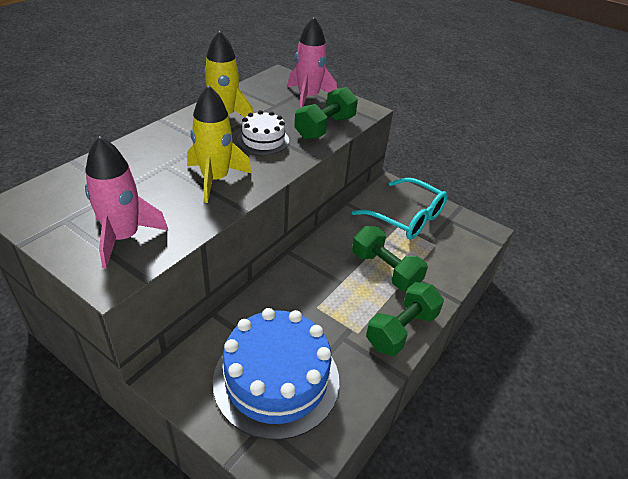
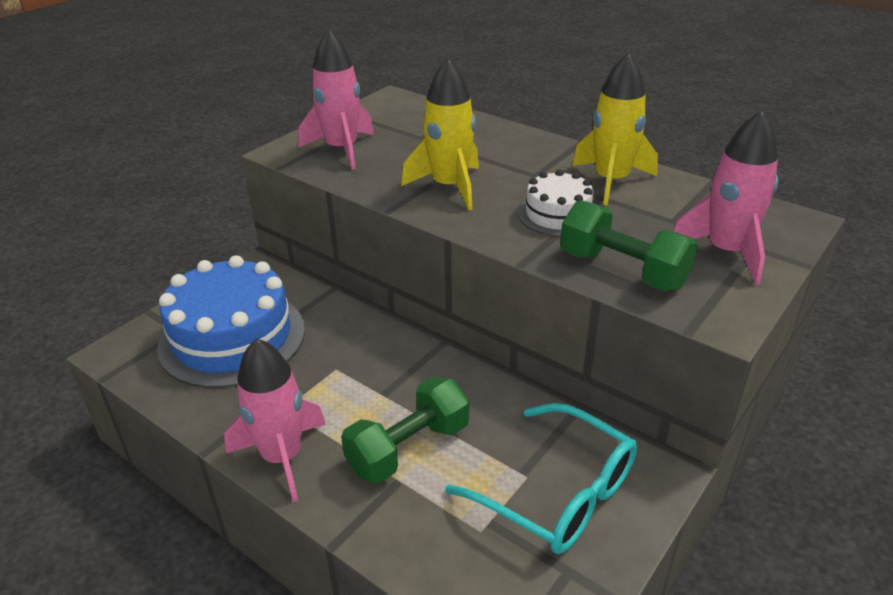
camera: 95 degrees right, 5 degrees down
turquoise glasses [352,178,448,240] -> turquoise glasses turned 90 degrees counterclockwise [445,403,637,554]
green dumbbell [366,282,444,356] -> pink rocket [224,338,326,502]

